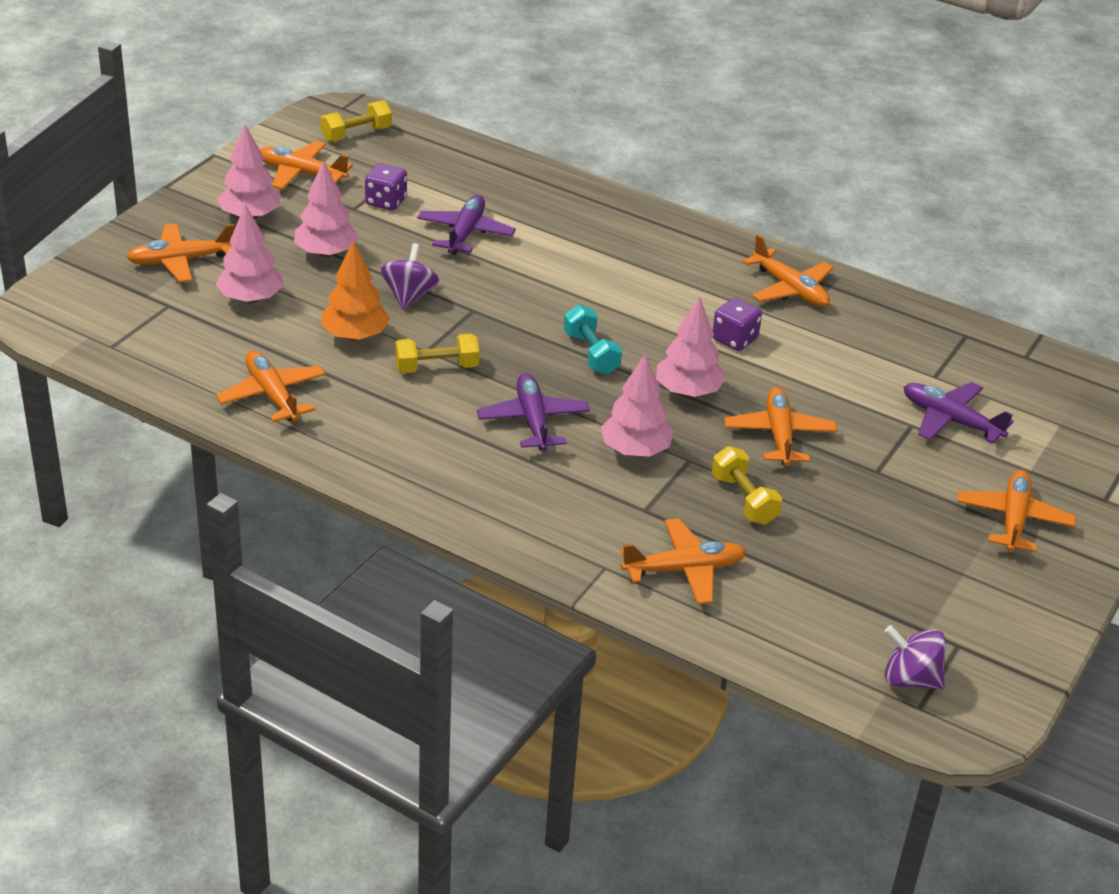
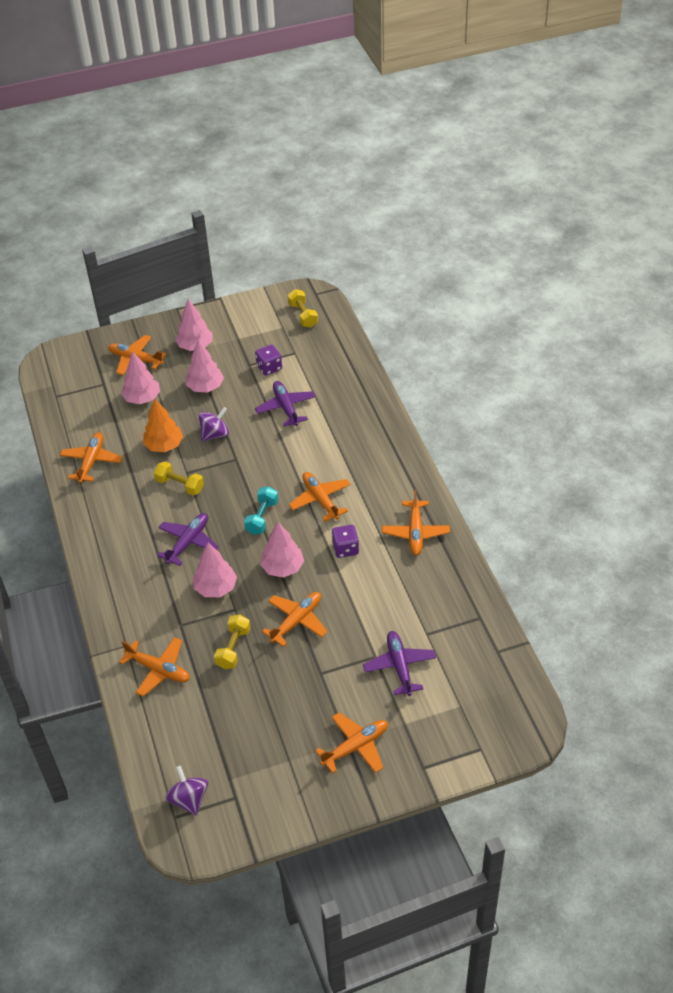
camera: 45 degrees right, 10 degrees up
orange plane [260,141,353,189] -> orange plane moved to [289,472,351,522]
yellow dumbbell [320,100,392,142] -> yellow dumbbell turned 60 degrees clockwise [287,289,318,328]
purple plane [417,195,516,255] -> purple plane turned 75 degrees counterclockwise [255,381,316,427]

